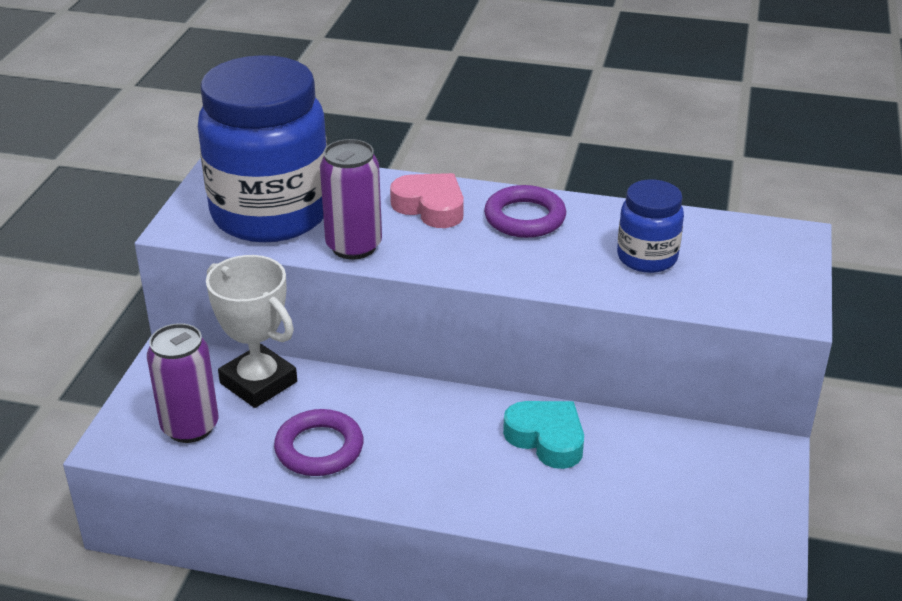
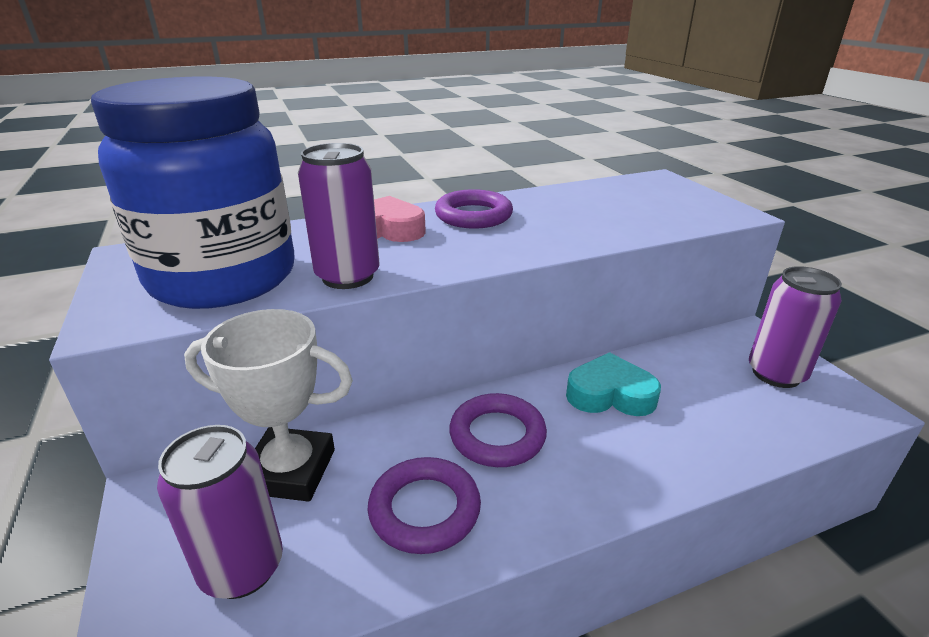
camera: 35 degrees left, 5 degrees down
blue jar [617,180,684,273] -> none
none -> purple ring [449,393,547,467]
none -> purple can [749,266,842,388]

